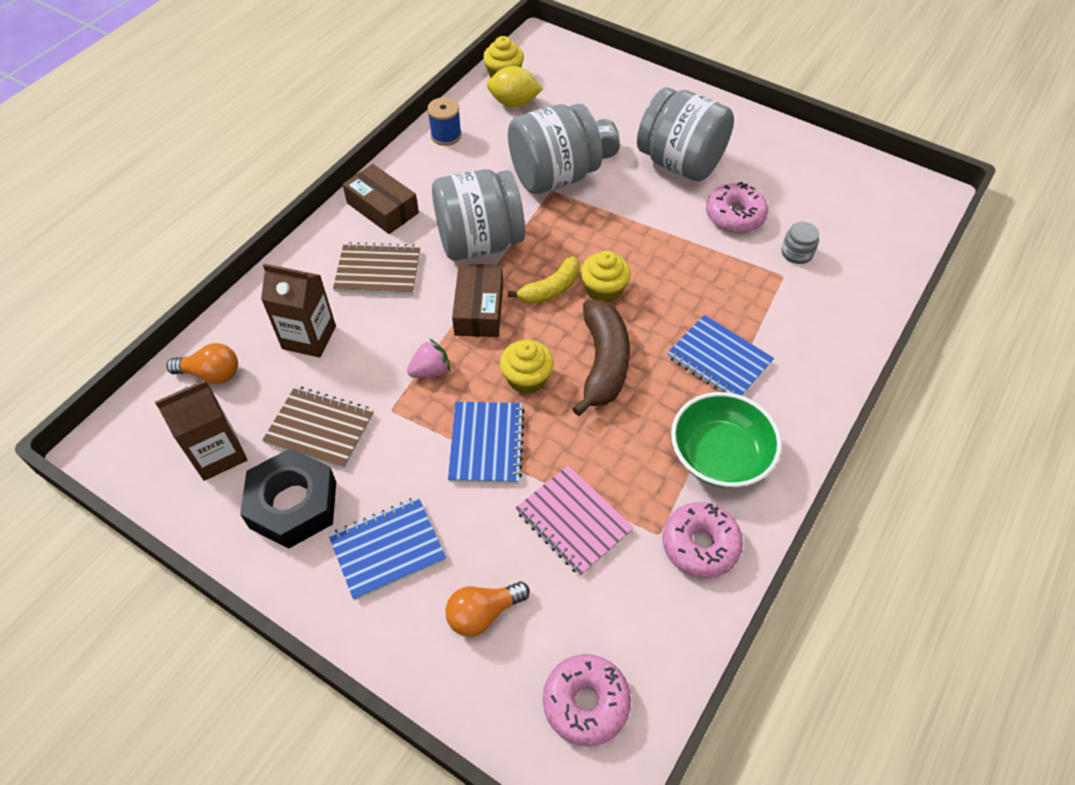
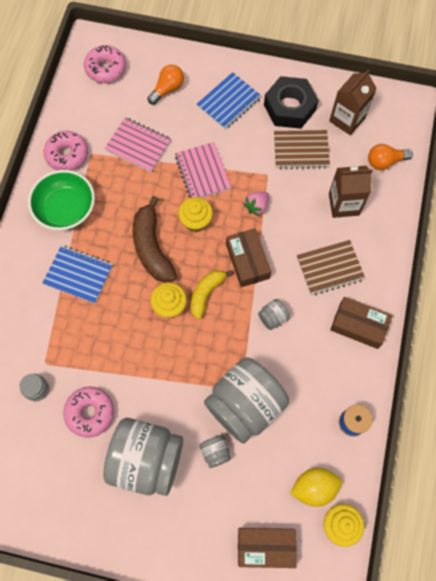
camera: 160 degrees right, 15 degrees up
grey jar [432,169,525,261] -> grey jar [258,299,290,330], size x0.40
blue notebook [448,402,525,484] -> pink notebook [175,142,231,198]
none -> brown box [238,528,297,568]

